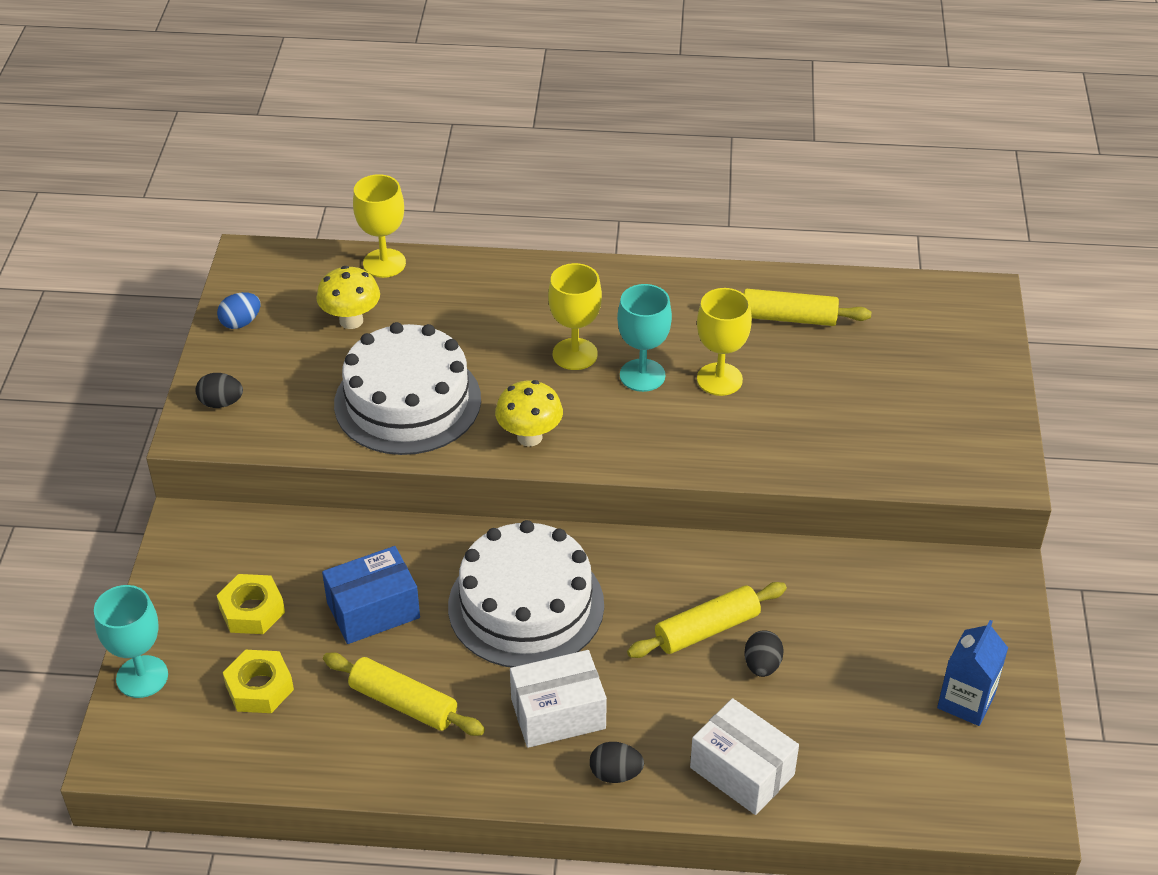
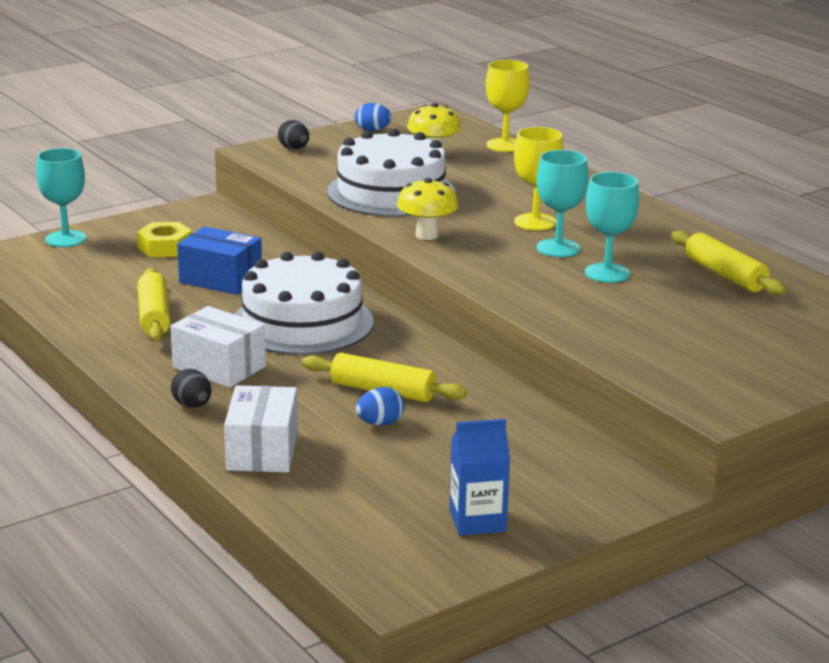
camera: 50 degrees right, 20 degrees down
yellow nut [223,650,294,713] -> none
yellow goblet [697,288,752,396] -> turquoise goblet [585,172,639,283]
black egg [744,630,784,677] -> blue egg [356,387,405,426]

